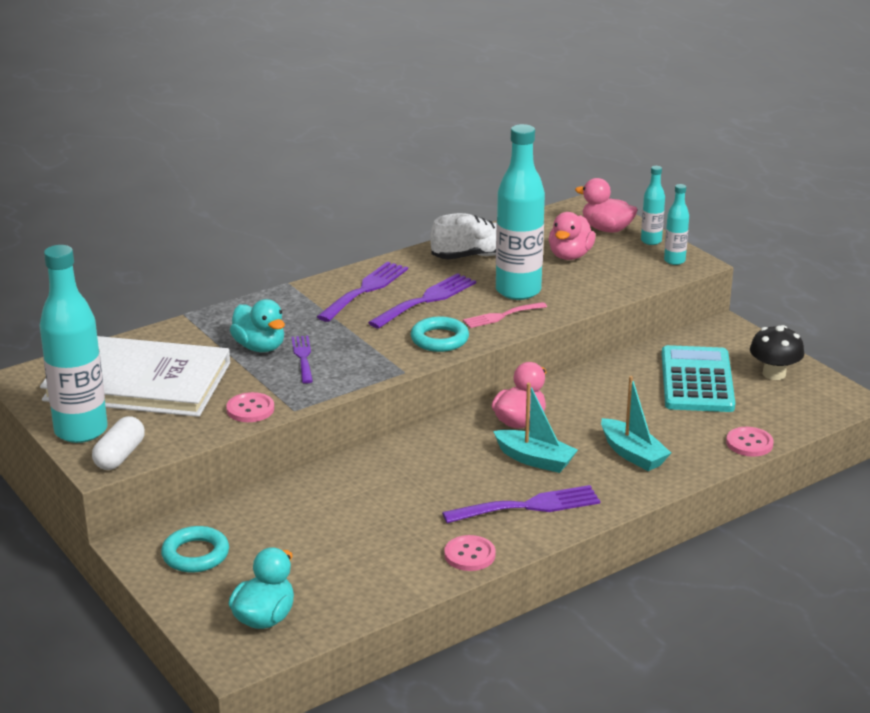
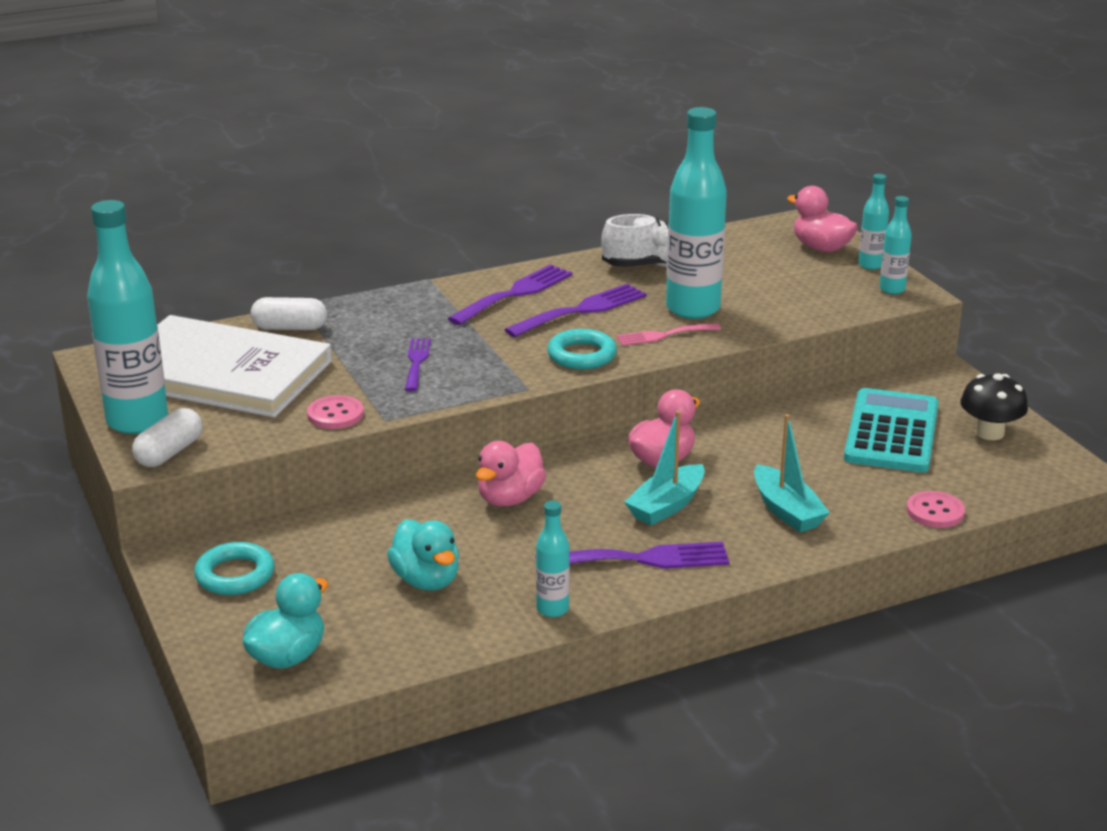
camera: 10 degrees right, 0 degrees up
turquoise duck [230,299,285,352] -> turquoise duck moved to [387,519,459,591]
pink button [444,535,496,571] -> turquoise bottle [536,500,570,617]
turquoise boat [493,383,578,473] -> turquoise boat turned 90 degrees clockwise [625,411,705,525]
pink duck [549,212,596,260] -> pink duck moved to [476,441,546,506]
none -> white capsule [251,297,327,330]

